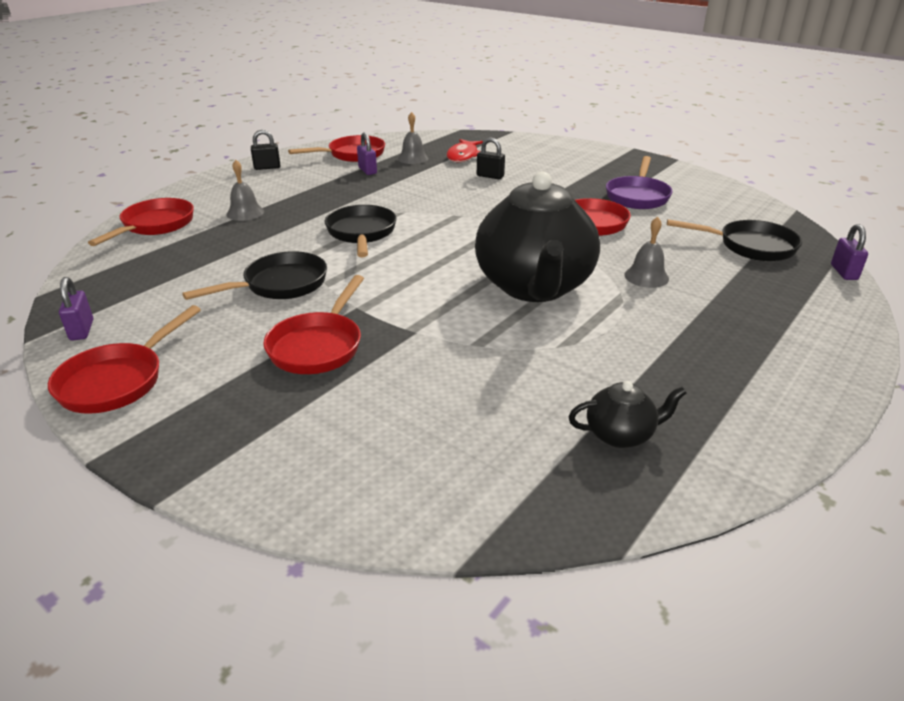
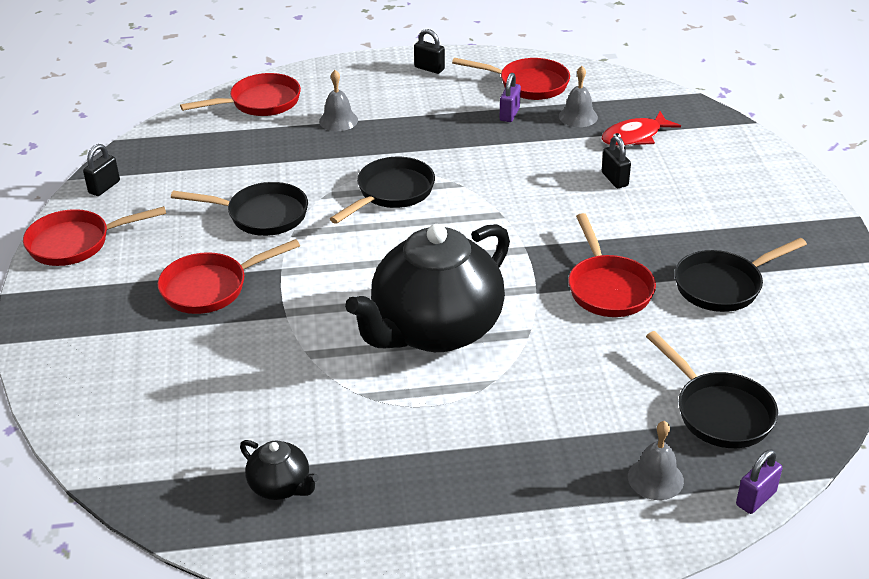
camera: 45 degrees right, 5 degrees up
purple padlock [59,277,93,340] -> black padlock [83,144,120,196]
purple pan [606,156,672,209] -> black pan [675,238,807,312]
grey bell [624,217,669,288] -> grey bell moved to [628,421,684,500]

